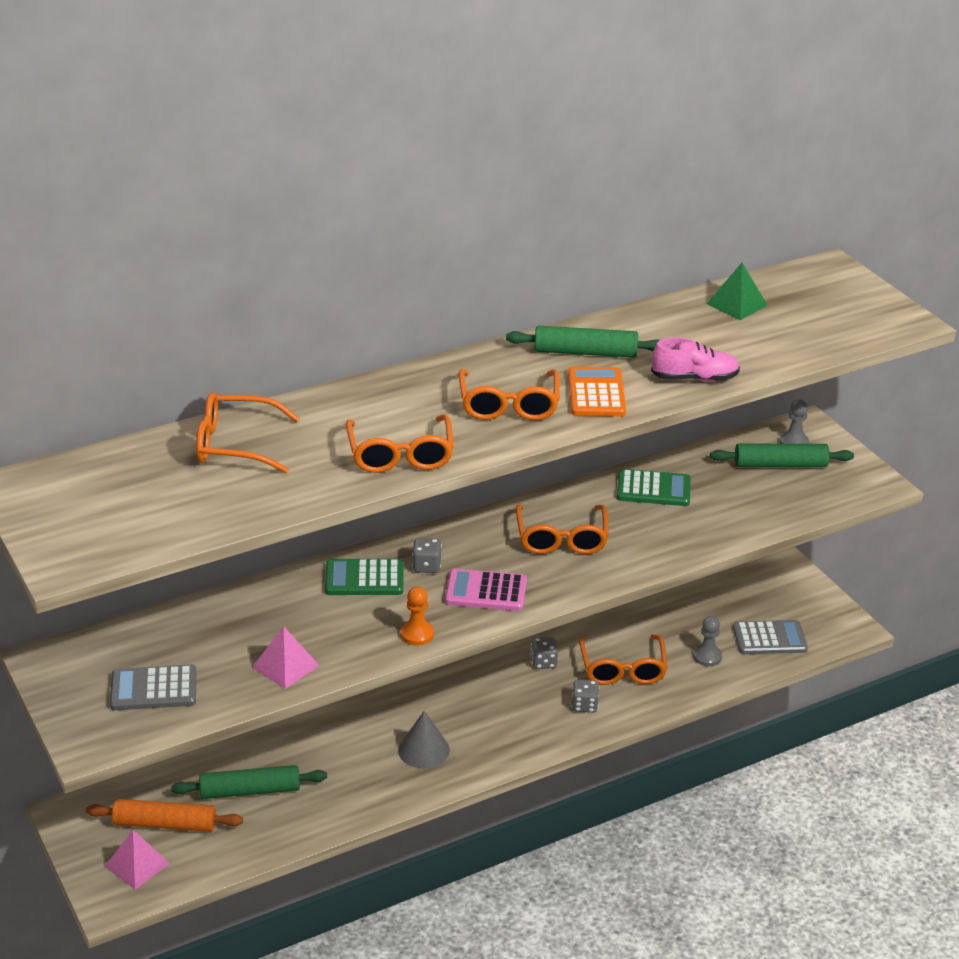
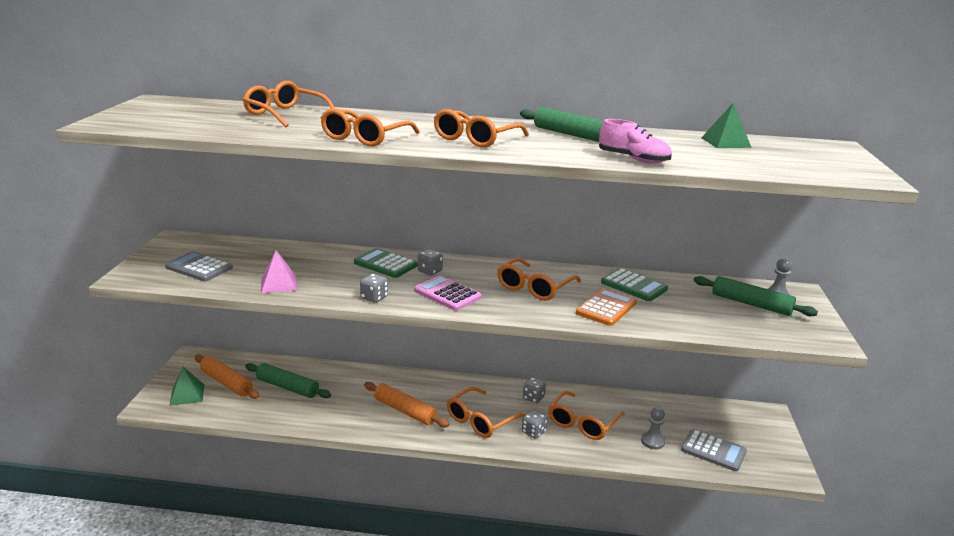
camera: 35 degrees right, 10 degrees down
pink pyramid [105,830,170,890] -> green pyramid [169,367,204,406]
grey cone [398,711,450,768] -> orange rolling pin [364,382,450,428]
orange pawn [400,586,434,646] -> grey dice [360,274,388,303]
orange calculator [568,367,626,417] -> orange calculator moved to [576,288,637,326]
none -> orange glasses [447,387,526,438]

